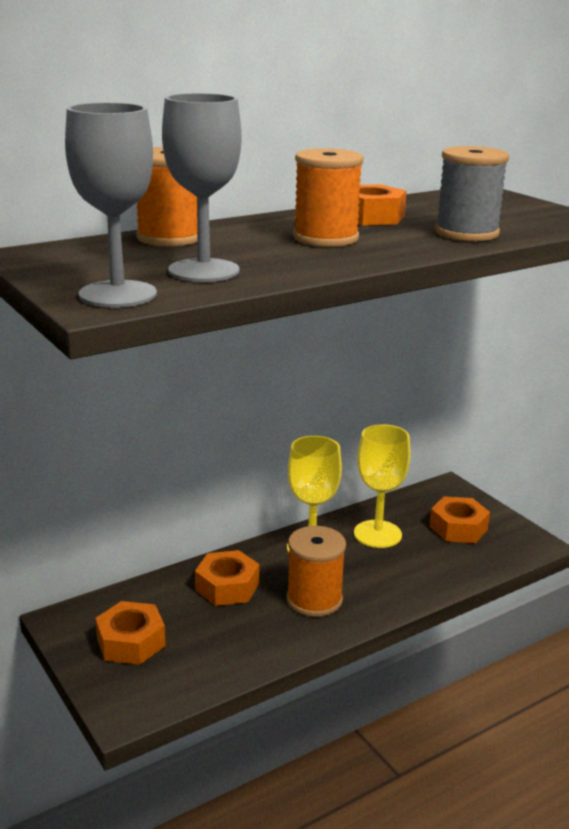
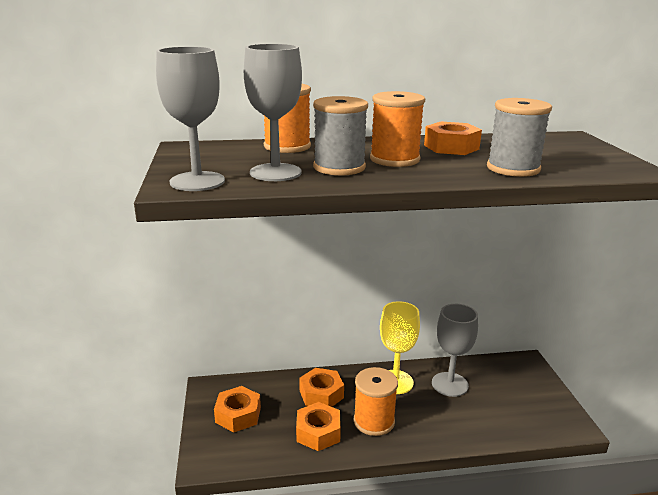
camera: 25 degrees right, 0 degrees up
yellow goblet [354,424,411,548] -> grey goblet [432,304,478,397]
orange nut [429,496,490,543] -> orange nut moved to [296,402,341,451]
none -> grey spool [313,96,368,176]

